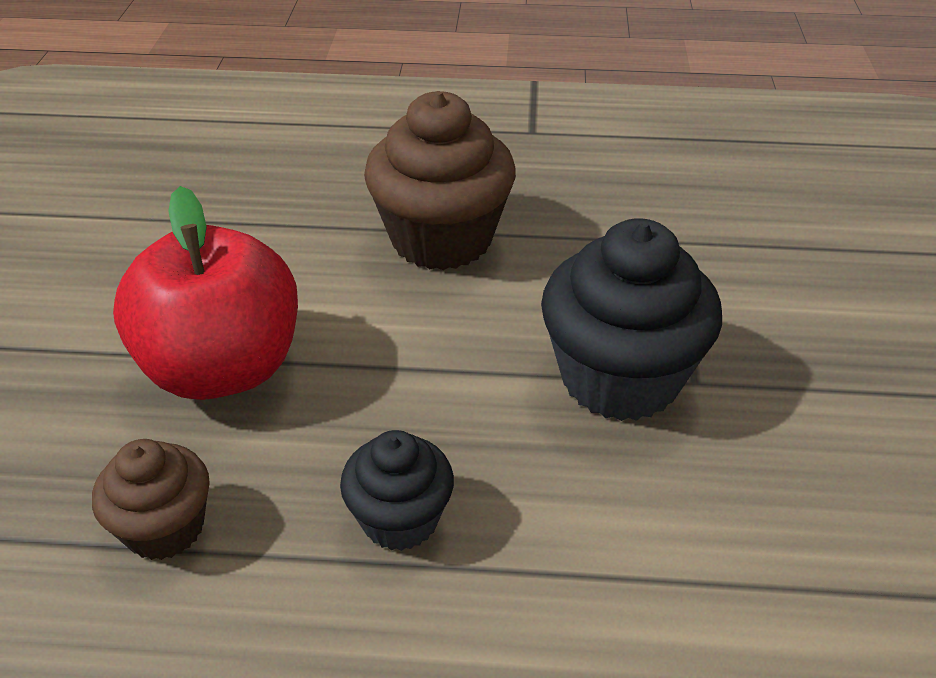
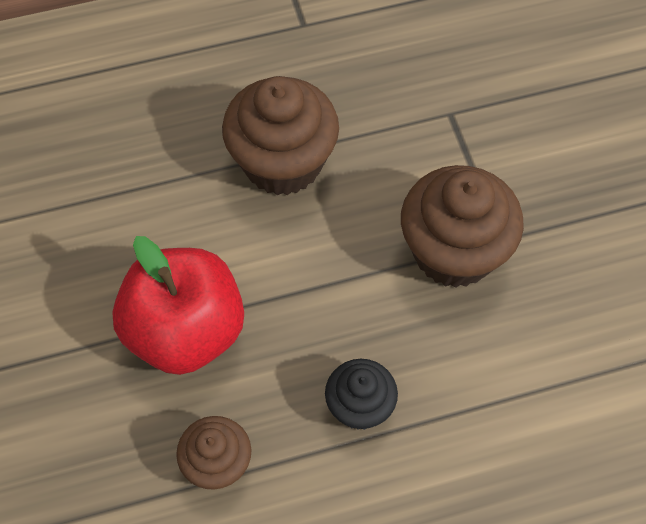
camera: 20 degrees left, 20 degrees up
black cupcake [541,218,722,421] -> brown cupcake [401,165,524,288]

